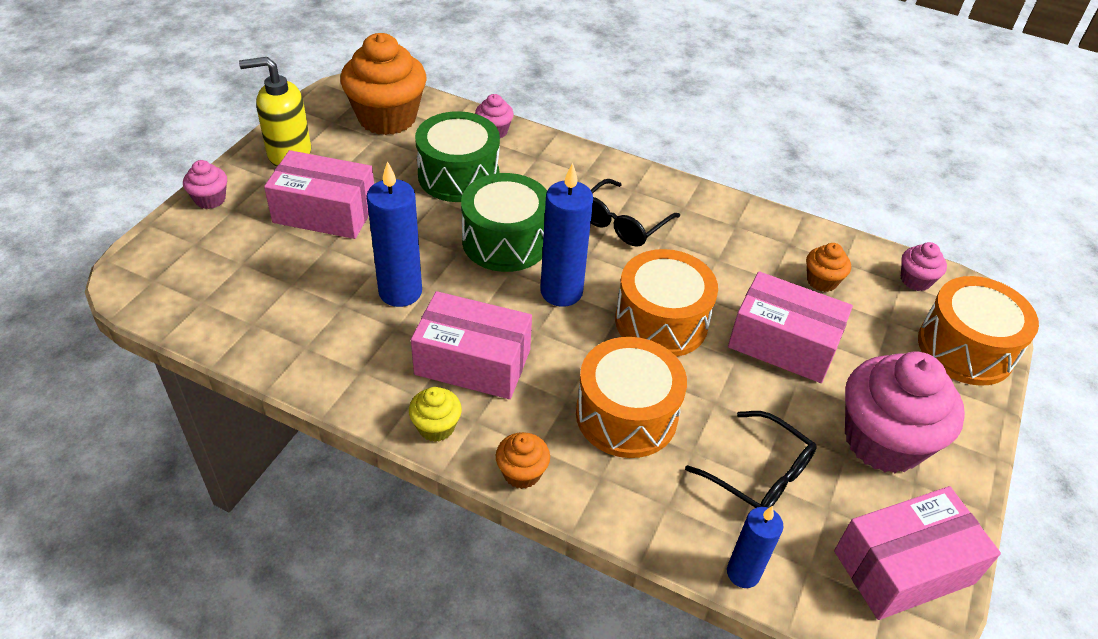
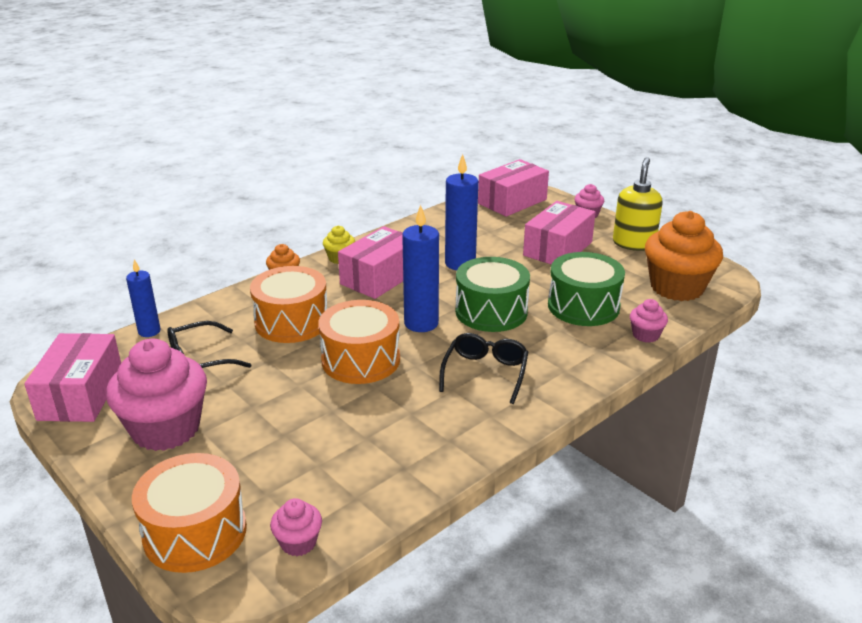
camera: 115 degrees right, 15 degrees down
black glasses [591,179,680,247] -> black glasses turned 45 degrees clockwise [439,333,528,404]
pink box [728,271,853,383] -> pink box moved to [478,159,549,217]
orange cupcake [806,243,851,292] -> none

